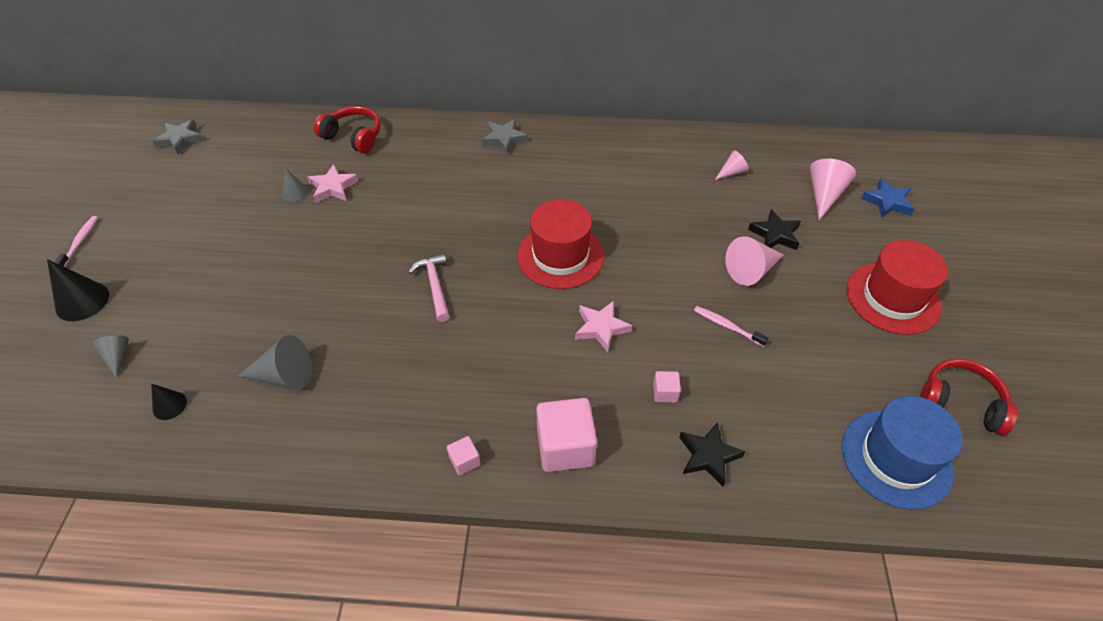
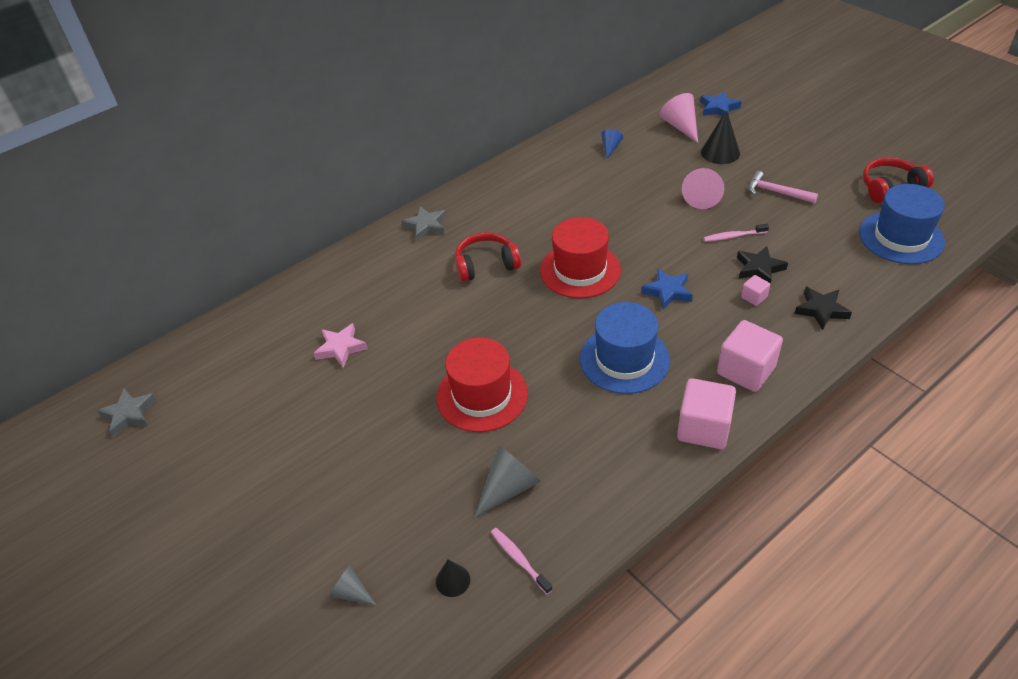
camera: 40 degrees left, 5 degrees down
black cone [47,259,109,321] -> black cone moved to [701,110,740,164]
pink toothbrush [55,216,98,267] -> pink toothbrush moved to [491,528,553,594]
grey cone [282,168,308,202] -> none
red headphones [314,106,381,153] -> red headphones moved to [455,232,521,282]
pink hammer [409,253,450,322] -> pink hammer moved to [748,171,818,203]
pink cube [447,436,480,475] -> pink cube [677,378,736,449], size x2.12
pink star [575,301,632,352] -> blue star [641,268,693,310]
pink cone [715,150,749,180] -> blue cone [601,129,623,159]
black star [748,209,801,250] -> black star moved to [737,246,788,284]
red hat [847,240,948,335] -> red hat moved to [436,338,528,432]
none -> blue hat [580,302,670,394]

